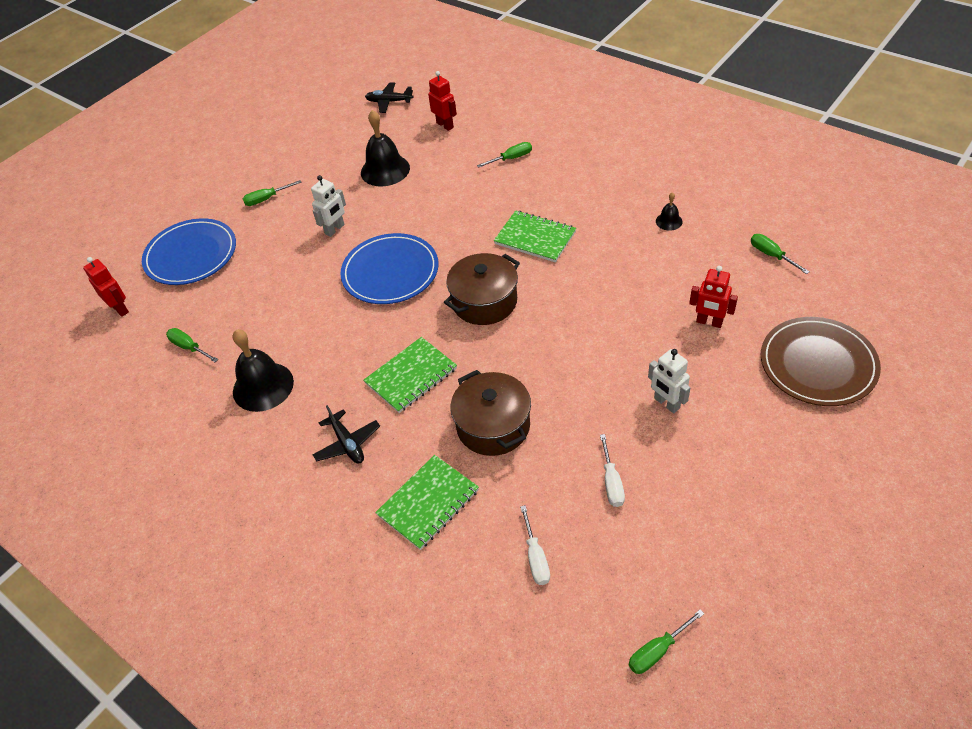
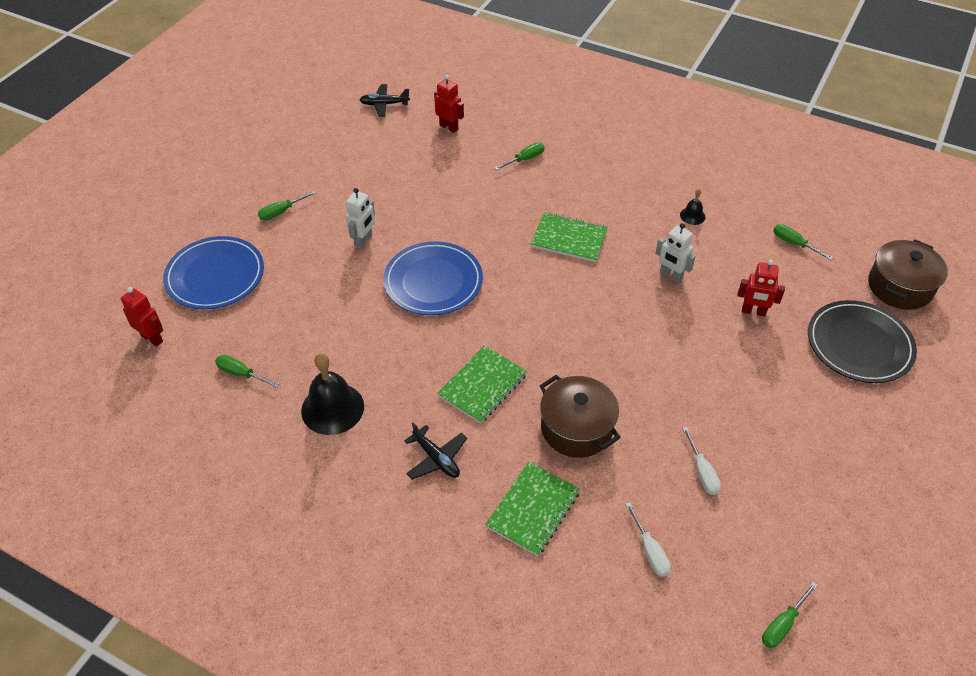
camera: 15 degrees left, 0 degrees up
black bell [361,110,410,186] -> none
brown pot [444,253,520,325] -> brown pot moved to [868,240,948,310]
white robot [648,349,690,413] -> white robot moved to [655,223,696,283]
brown plate [761,317,881,406] -> black plate [808,300,917,383]

